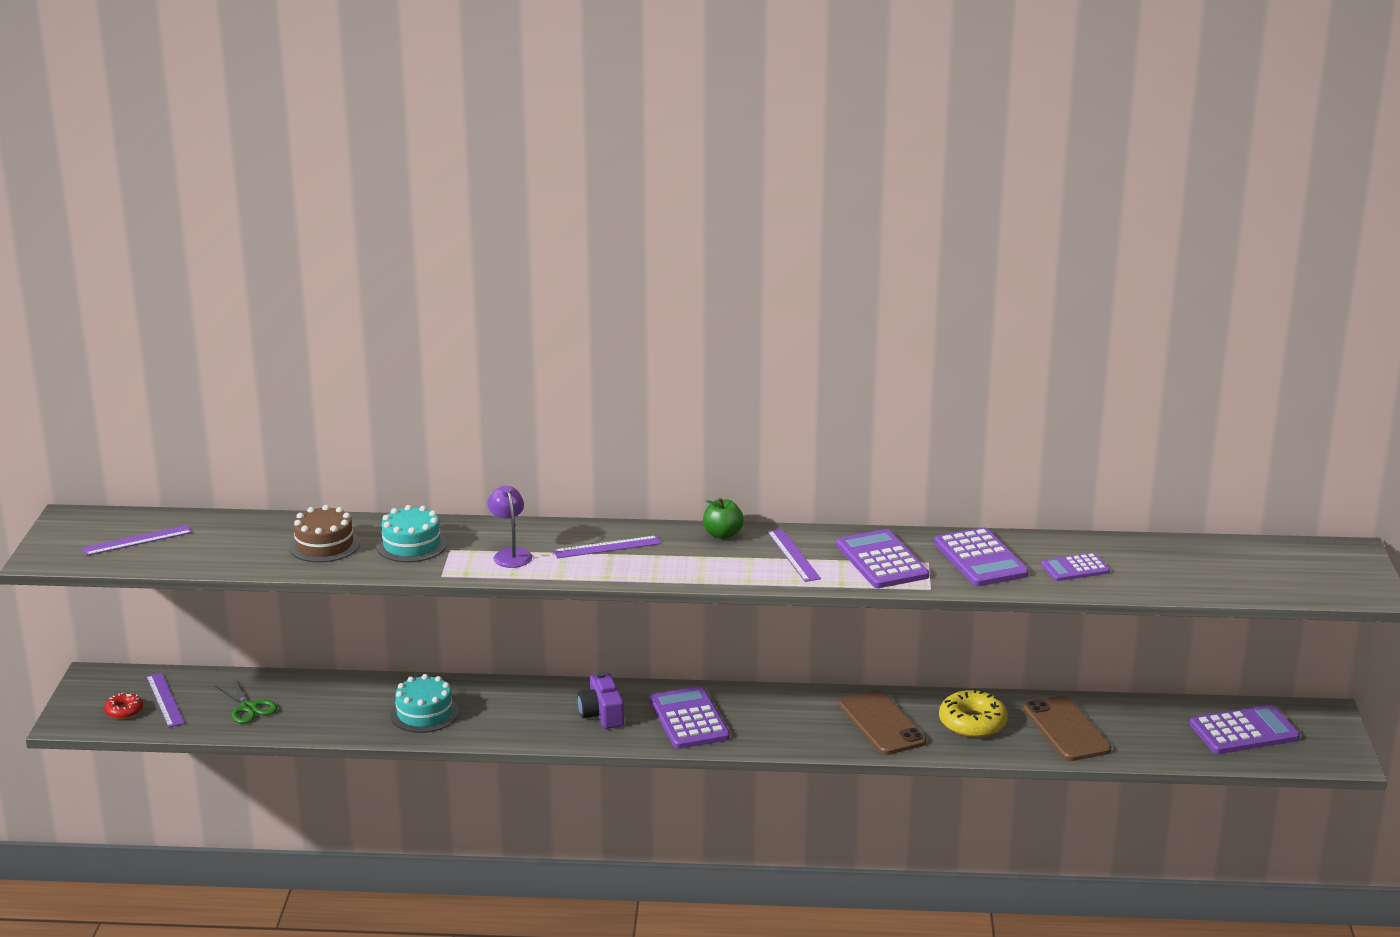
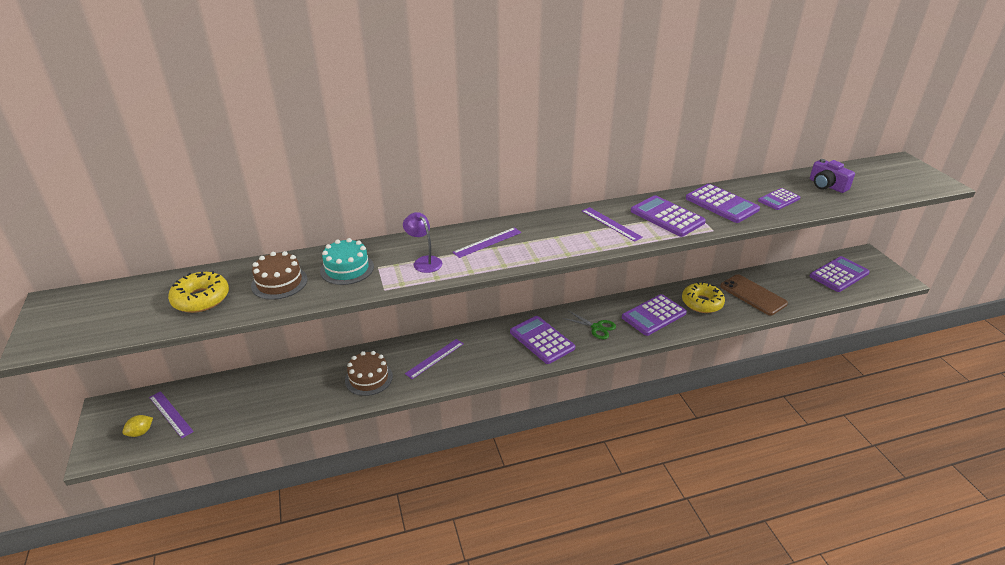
camera: 20 degrees left, 10 degrees up
purple ruler [82,525,192,556] -> purple ruler moved to [405,339,464,379]
red donut [104,692,143,719] -> yellow lemon [123,415,153,437]
green scissors [215,679,277,724] -> green scissors moved to [562,311,616,339]
turquoise cake [390,674,459,733] -> brown cake [345,351,393,396]
purple camera [577,672,624,729] -> purple camera moved to [810,159,855,193]
green apple [703,498,744,539] -> none
brown phone [838,690,927,755] -> purple calculator [622,294,687,336]
none -> yellow donut [168,271,229,313]

